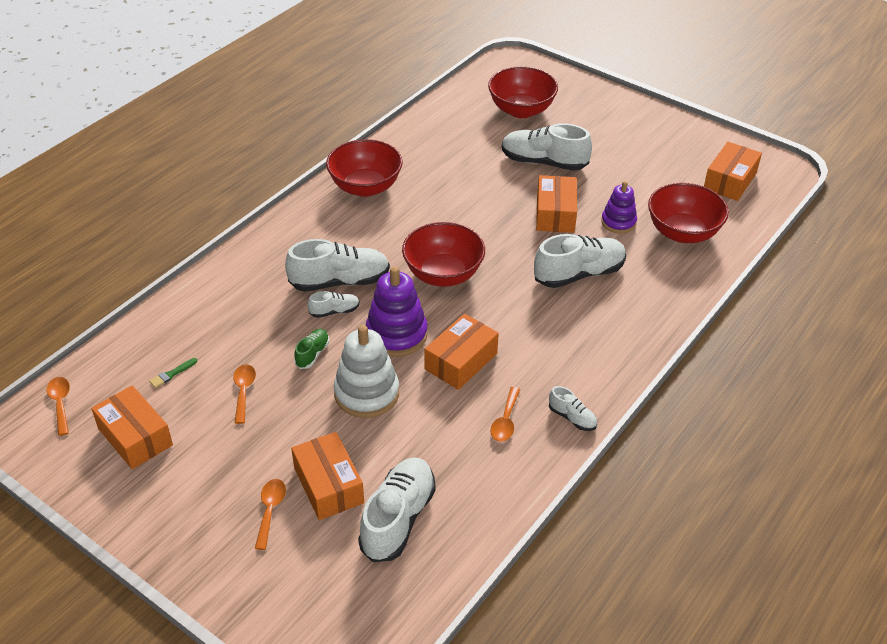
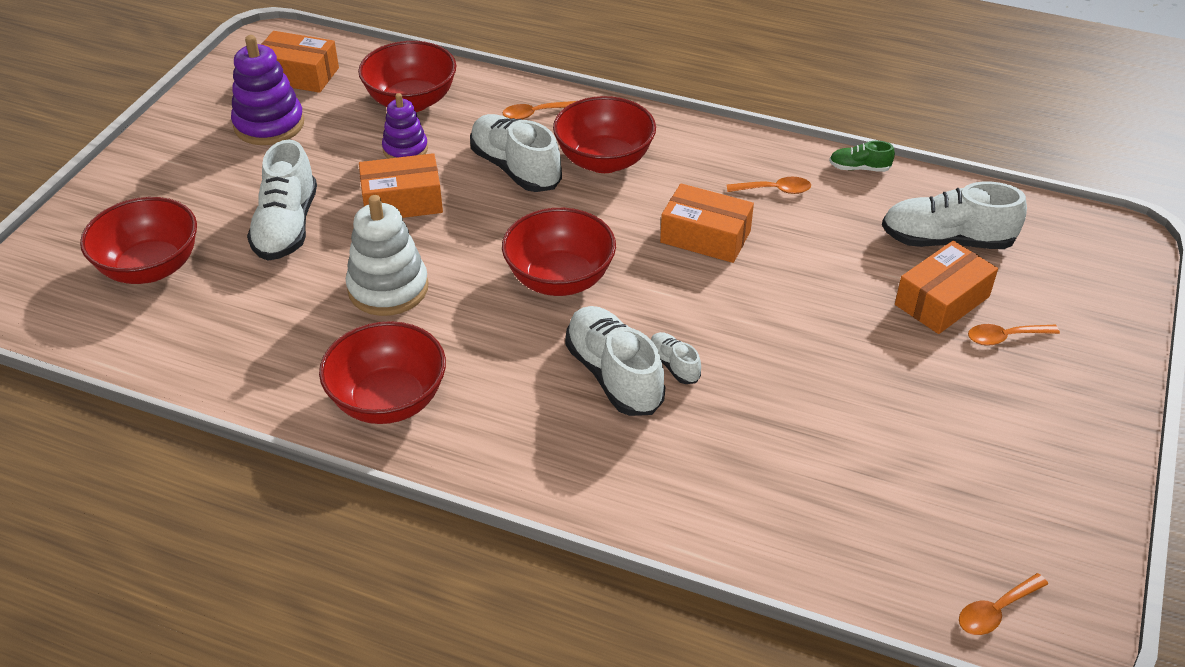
camera: 105 degrees left, 0 degrees up
orange box [91,385,173,469] -> none
green brush [149,358,197,388] -> none
orange spoon [233,364,256,424] -> orange spoon moved to [503,101,576,119]
green shoe [294,329,329,369] -> green shoe moved to [829,141,895,172]
white stacking toy [334,325,399,418] -> white stacking toy moved to [346,195,429,316]
purple stacking toy [366,266,428,357] -> purple stacking toy moved to [231,35,304,145]
white shoe [549,386,597,431] -> none
none -> red bowl [553,96,656,173]

